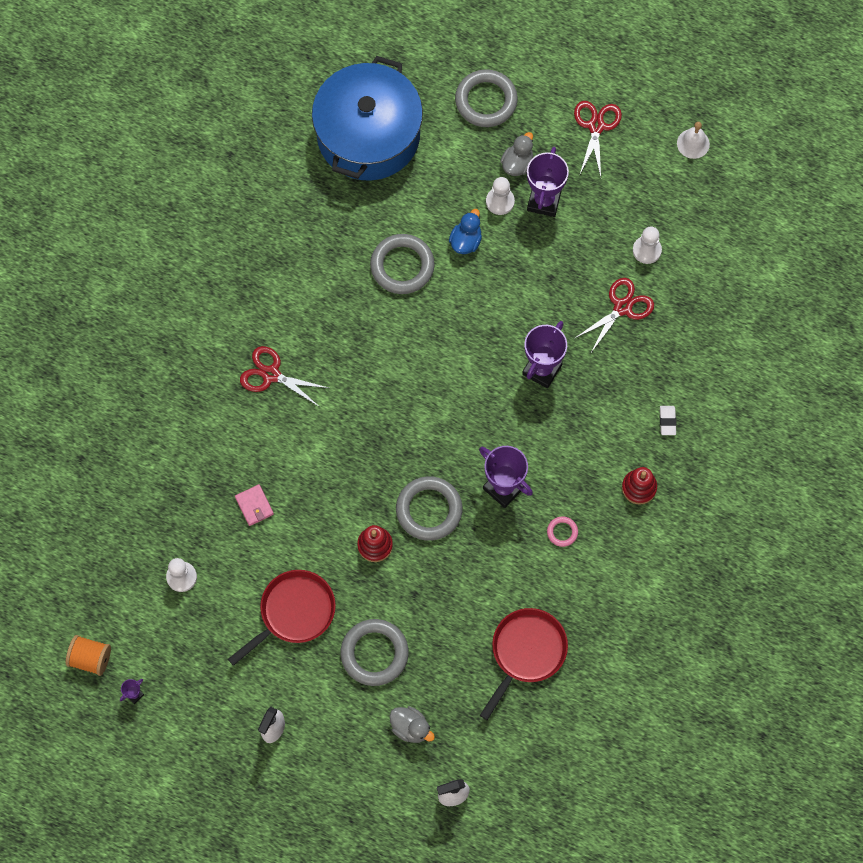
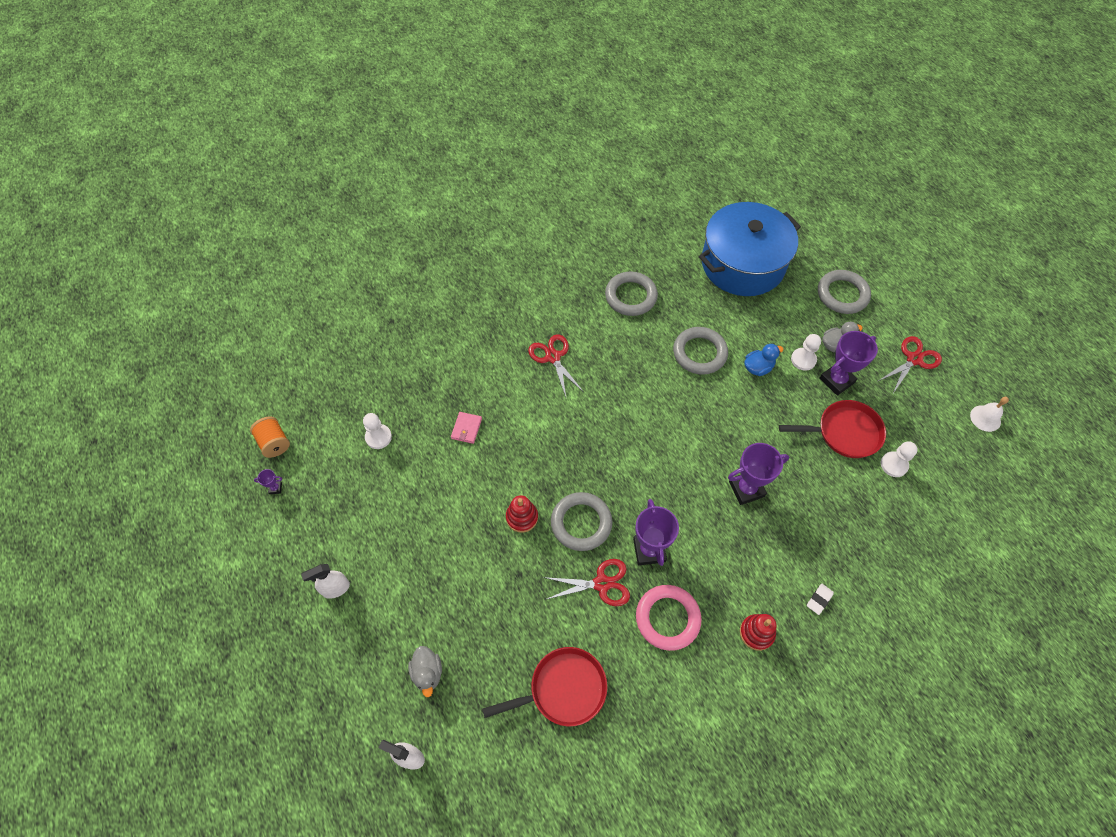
camera: 40 degrees right, 10 degrees down
red pan [228,570,336,666] -> red pan moved to [779,400,886,458]
grey ring [341,619,409,686] -> grey ring moved to [605,272,658,316]
pink ring [547,517,578,547] -> pink ring [636,585,702,651], size x2.13
red scissors [574,278,654,354] -> red scissors moved to [543,559,630,606]

